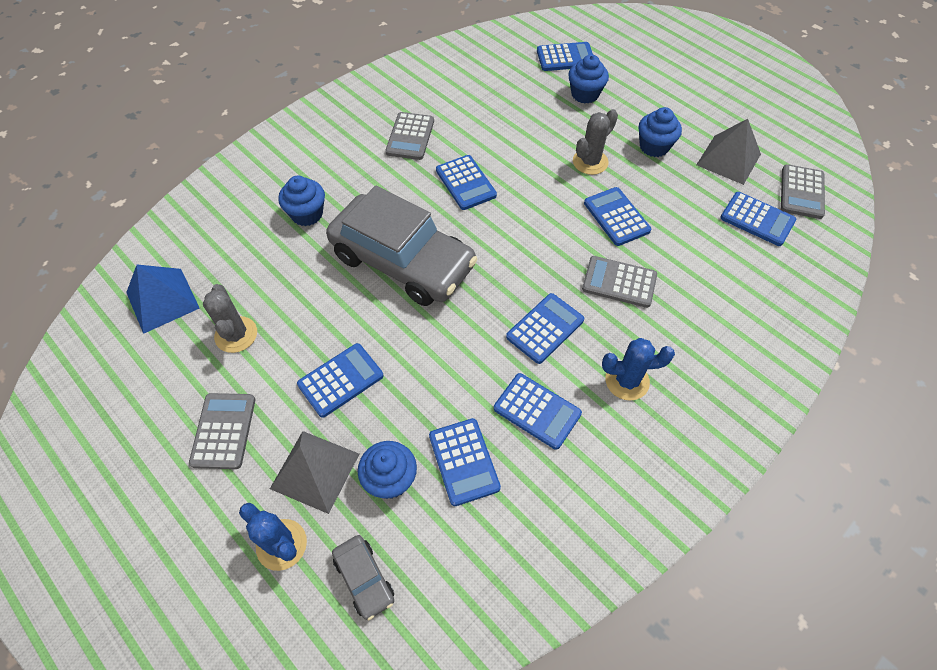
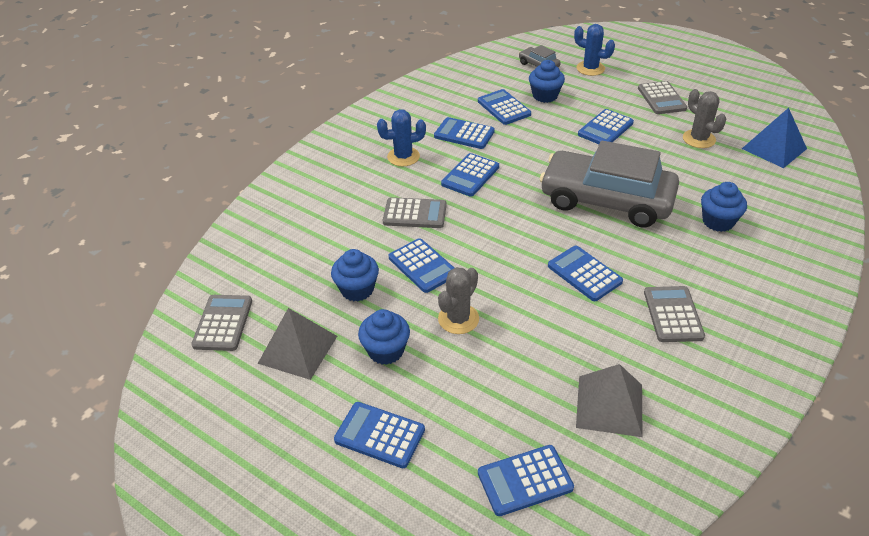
camera: 170 degrees right, 15 degrees down
grey pyramid [270,431,359,514] -> grey pyramid moved to [576,364,643,437]
blue cupcake [568,54,609,104] -> blue cupcake moved to [331,249,379,301]
blue calculator [720,192,796,246] -> blue calculator moved to [334,402,425,468]

